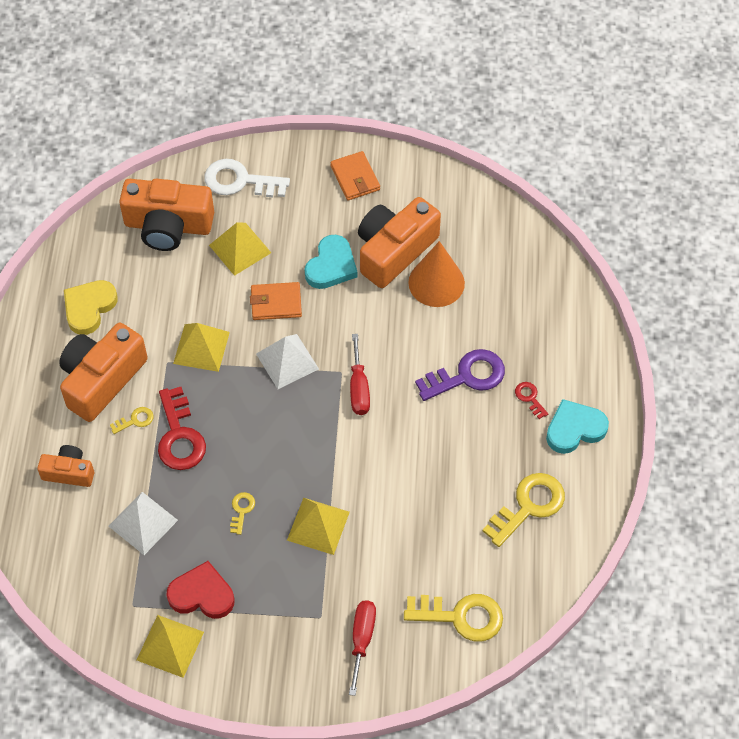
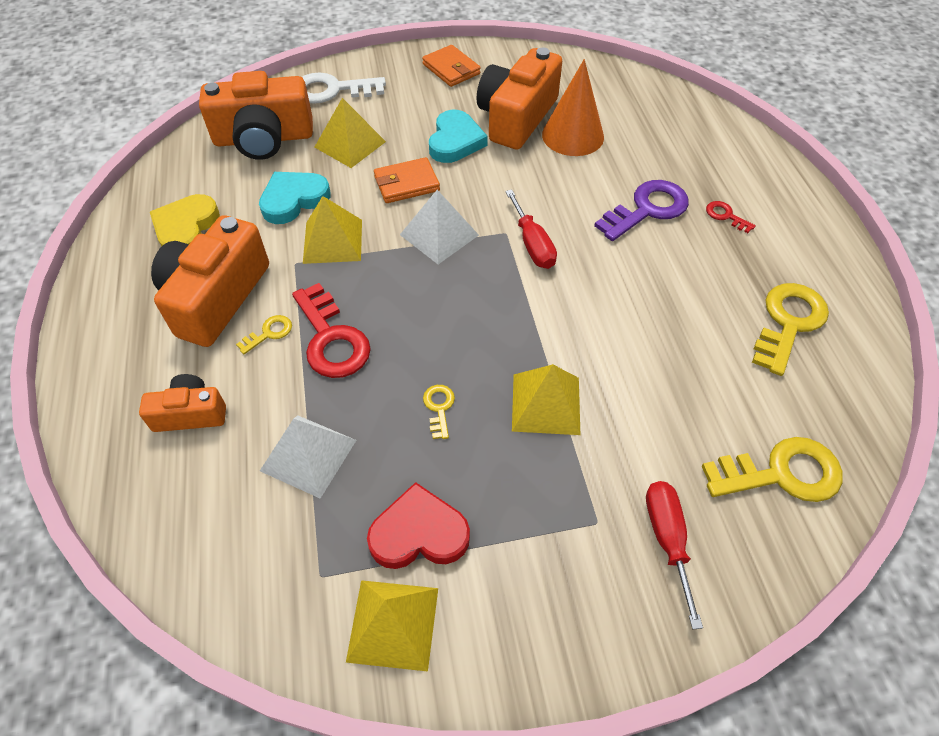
camera: 15 degrees left, 5 degrees down
turquoise heart [546,399,609,454] -> turquoise heart moved to [259,172,331,224]

